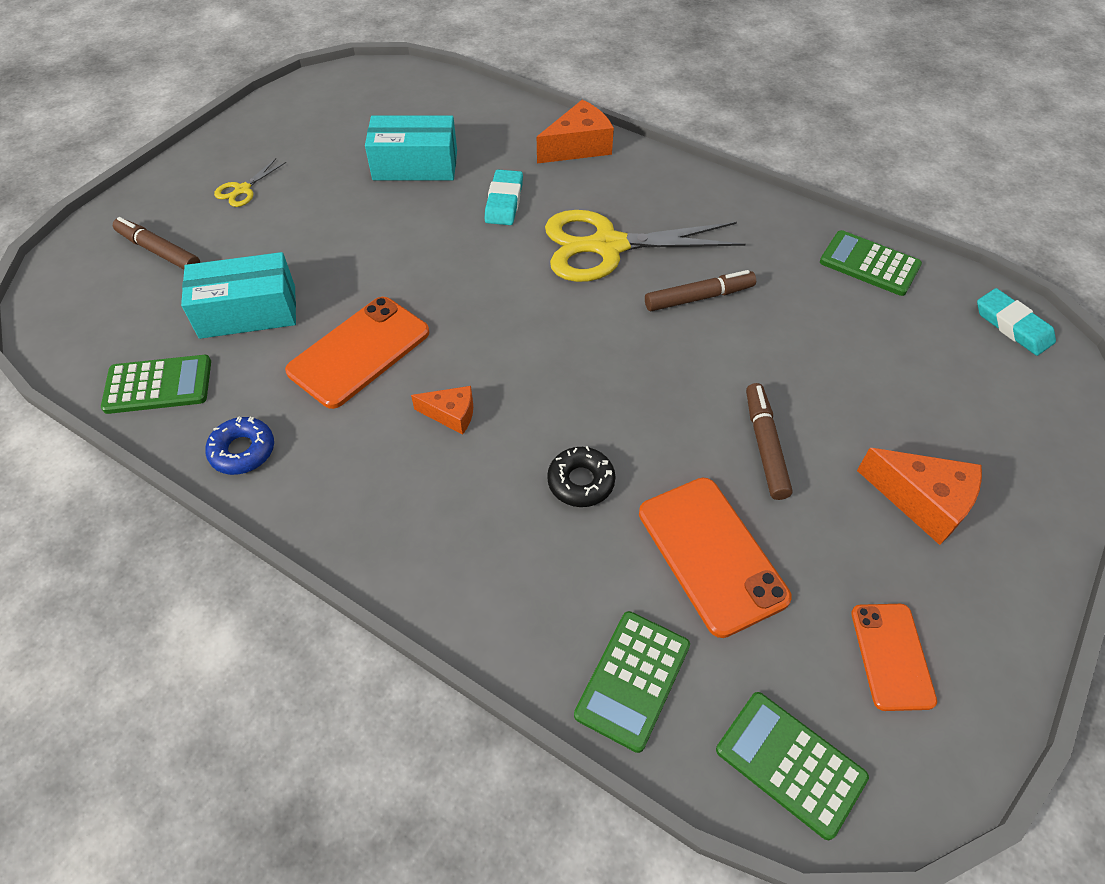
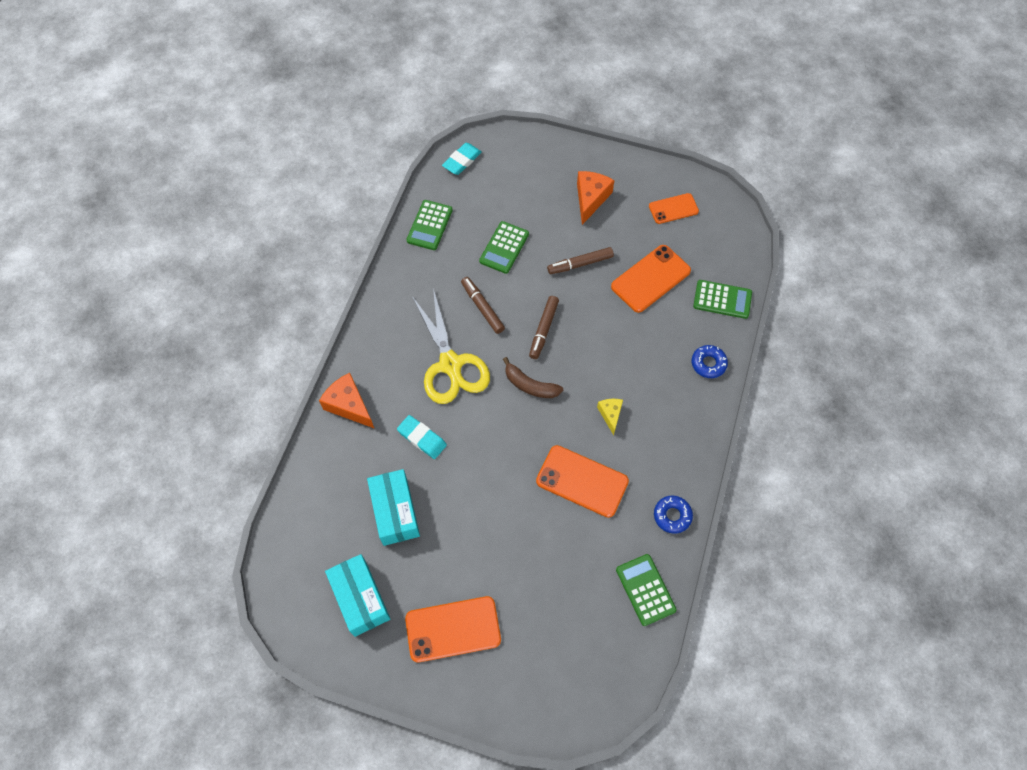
camera: 105 degrees left, 10 degrees up
brown marker [113,217,200,269] -> brown marker moved to [529,296,559,359]
turquoise box [181,252,296,339] -> turquoise box moved to [325,554,390,637]
yellow scissors [214,158,286,207] -> orange phone [405,596,501,662]
orange cheese [411,386,473,435] -> yellow cheese [597,399,623,435]
turquoise eraser [485,170,523,225] -> turquoise eraser turned 45 degrees clockwise [397,415,447,459]
black donut [547,446,615,507] -> none
green calculator [716,692,869,840] -> green calculator moved to [479,221,529,274]
none -> brown banana [503,357,563,398]
none -> blue donut [692,345,728,378]

